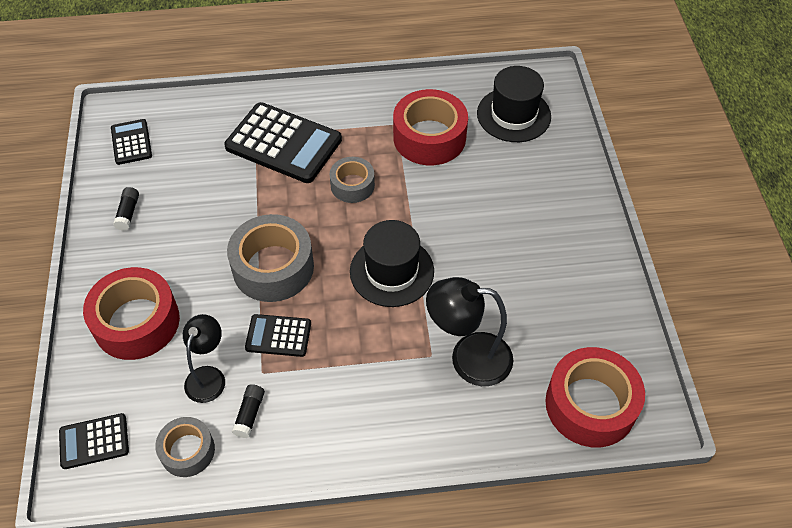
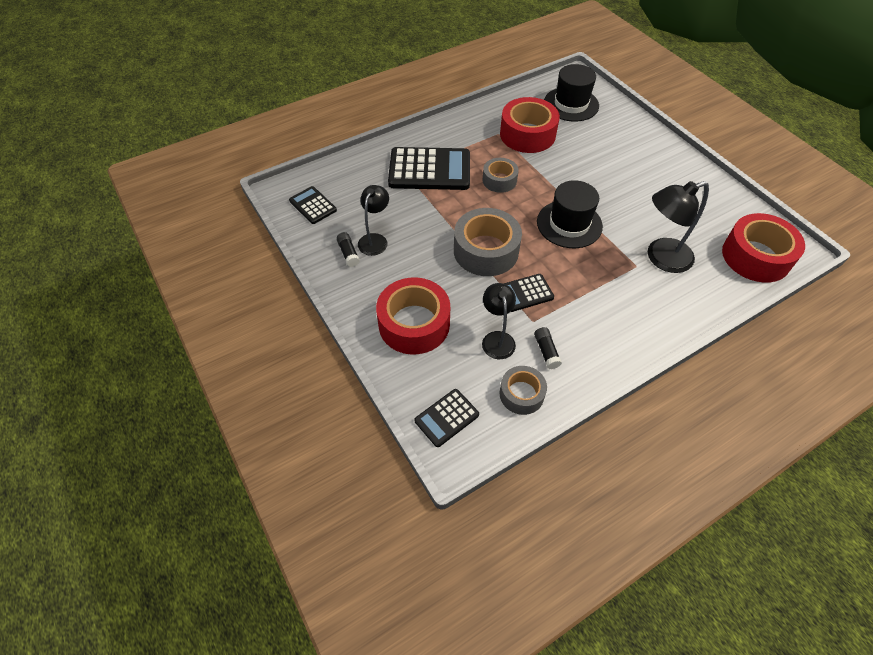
camera: 25 degrees left, 0 degrees up
none -> black lamp [358,185,389,256]

